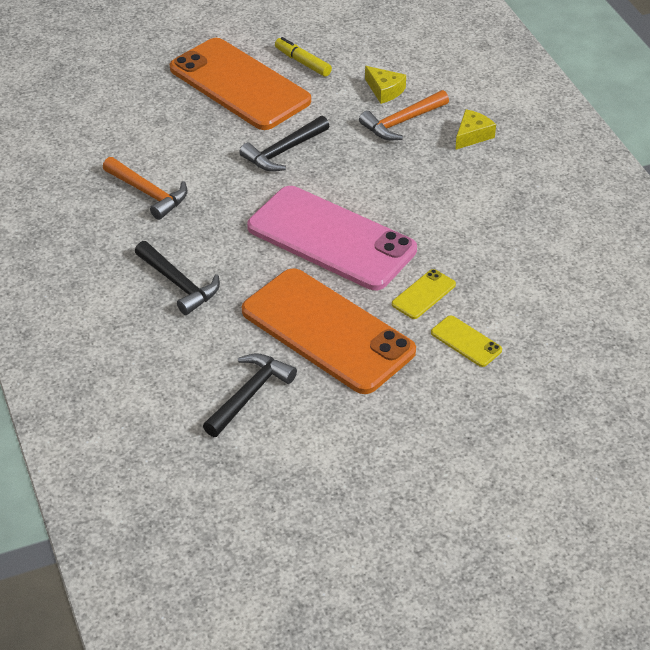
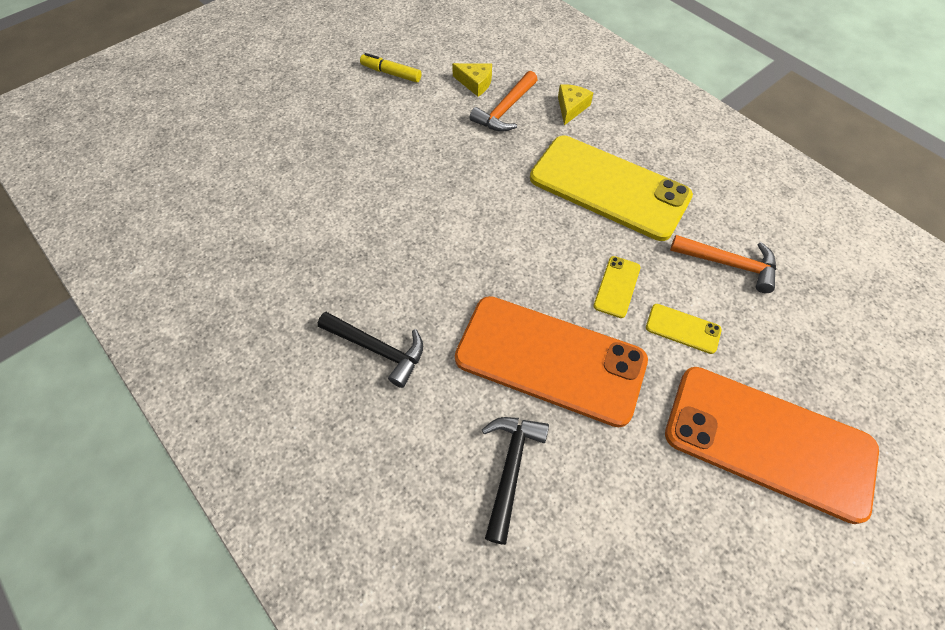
camera: 20 degrees left, 15 degrees up
orange hammer [103,157,188,220] -> orange hammer moved to [670,235,776,293]
orange phone [170,38,311,130] -> orange phone moved to [665,367,879,524]
black hammer [239,116,329,172] -> none
pink phone [247,186,417,290] -> none
none -> yellow phone [530,136,693,241]

